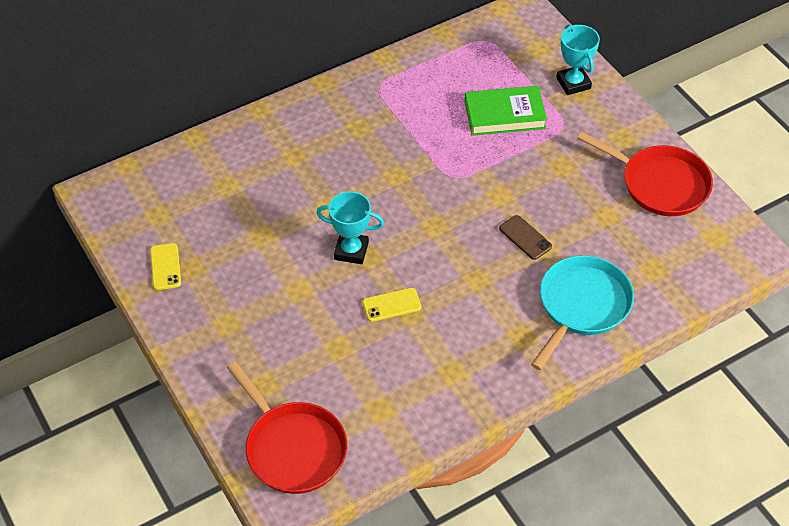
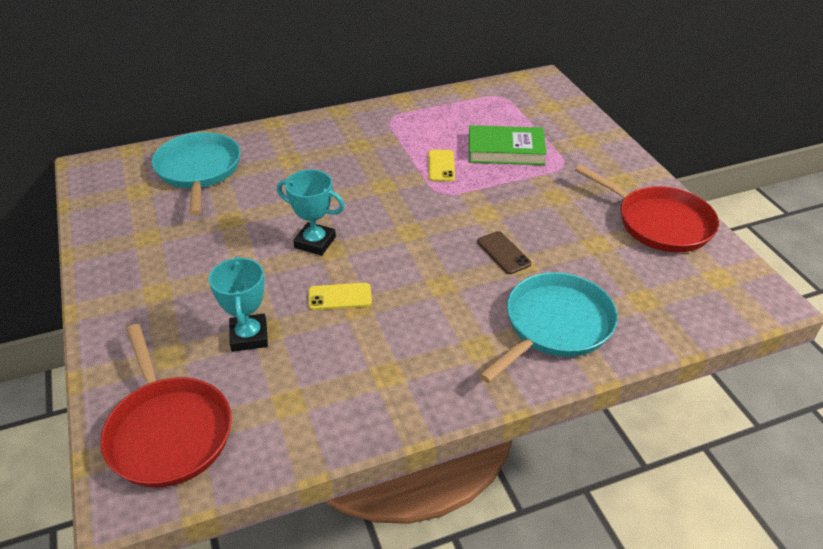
camera: 10 degrees right, 10 degrees down
yellow phone [150,243,181,290] -> yellow phone moved to [428,150,455,181]
turquoise trophy [556,24,600,95] -> turquoise trophy moved to [209,256,268,352]
none -> turquoise pan [152,132,241,216]

